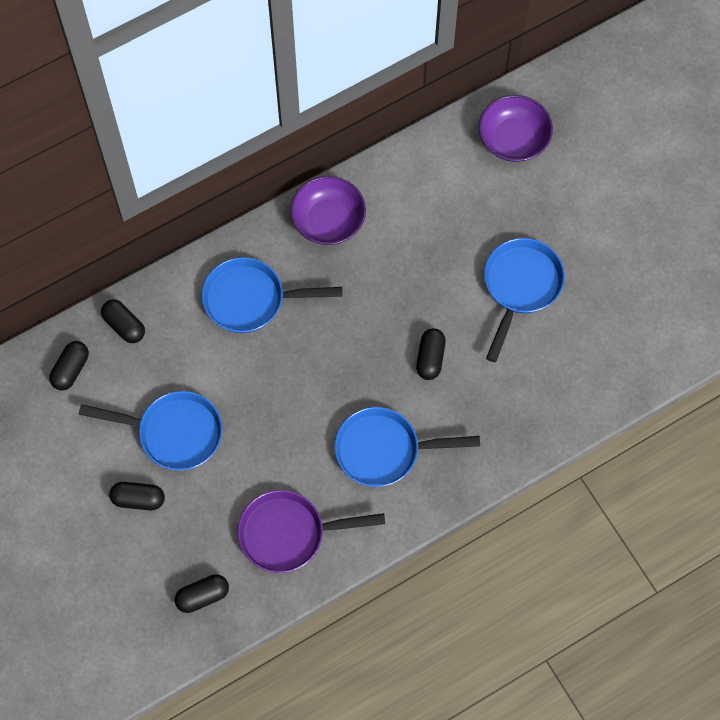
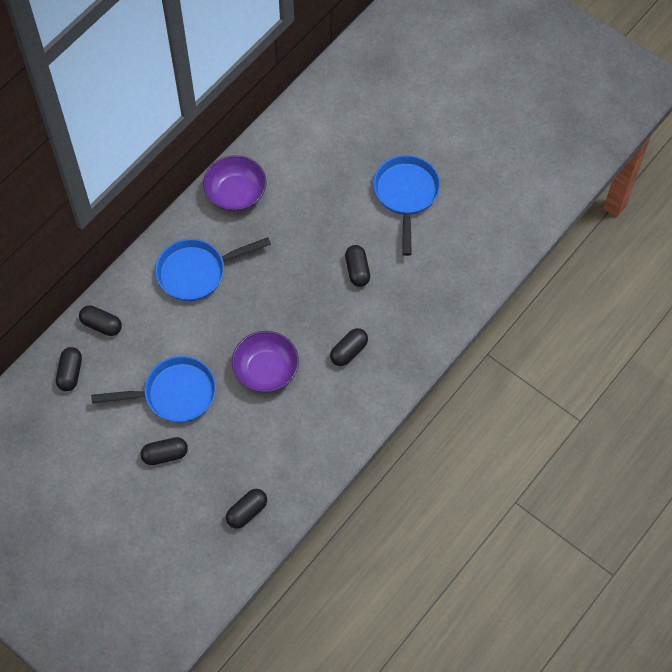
camera: 20 degrees left, 5 degrees down
purple pan [238,490,385,573] -> none
blue pan [334,407,480,487] -> black capsule [330,328,368,366]
purple bowl [479,95,553,162] -> purple bowl moved to [232,331,299,393]

